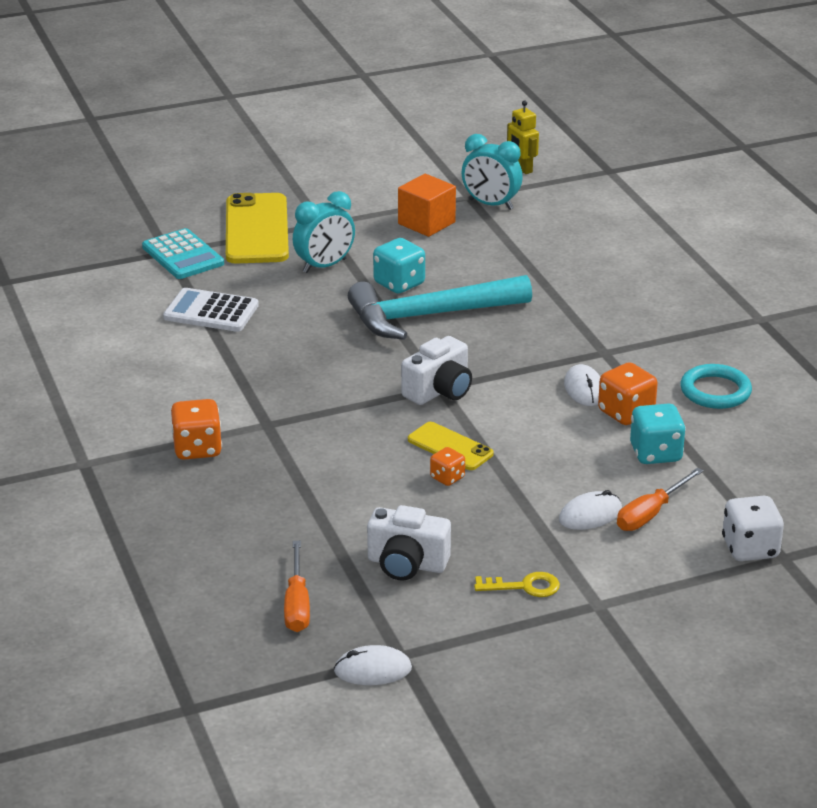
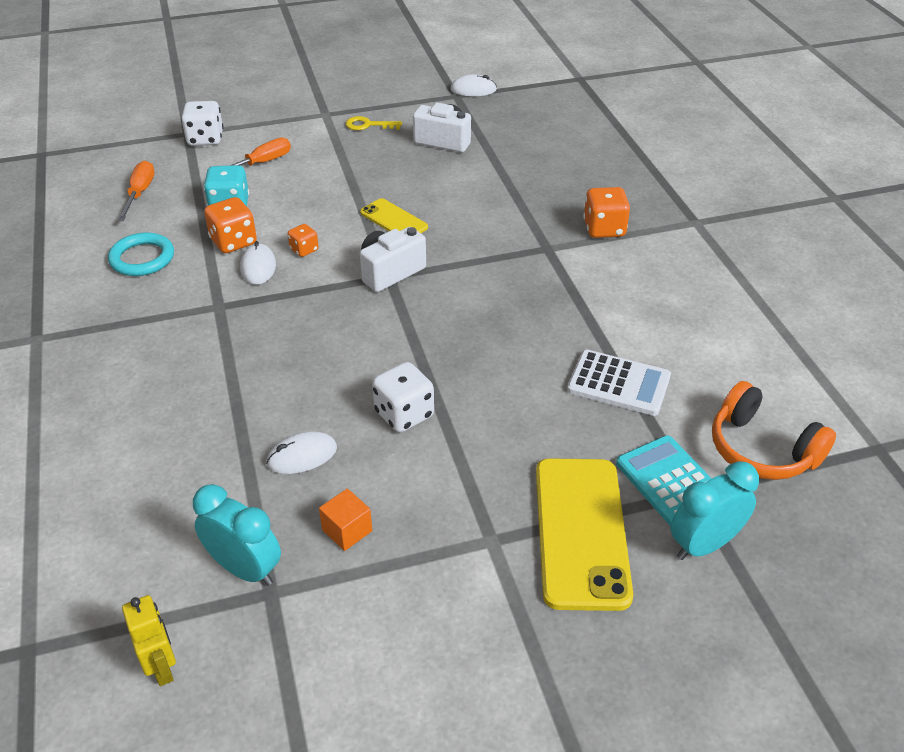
camera: 175 degrees left, 10 degrees up
orange screwdriver [284,541,310,632] -> orange screwdriver moved to [117,161,155,221]
turquoise clock [293,191,355,273] -> turquoise clock moved to [670,461,759,560]
turquoise hammer [348,275,532,340] -> none
turquoise dice [373,238,425,293] -> white dice [372,362,434,432]
orange cube [398,174,456,237] -> orange cube [319,489,372,551], size x0.63
orange dice [430,447,465,486] -> orange dice moved to [288,224,319,257]
white mouse [559,490,622,530] -> white mouse moved to [266,432,337,474]
none -> orange headphones [712,381,836,480]

